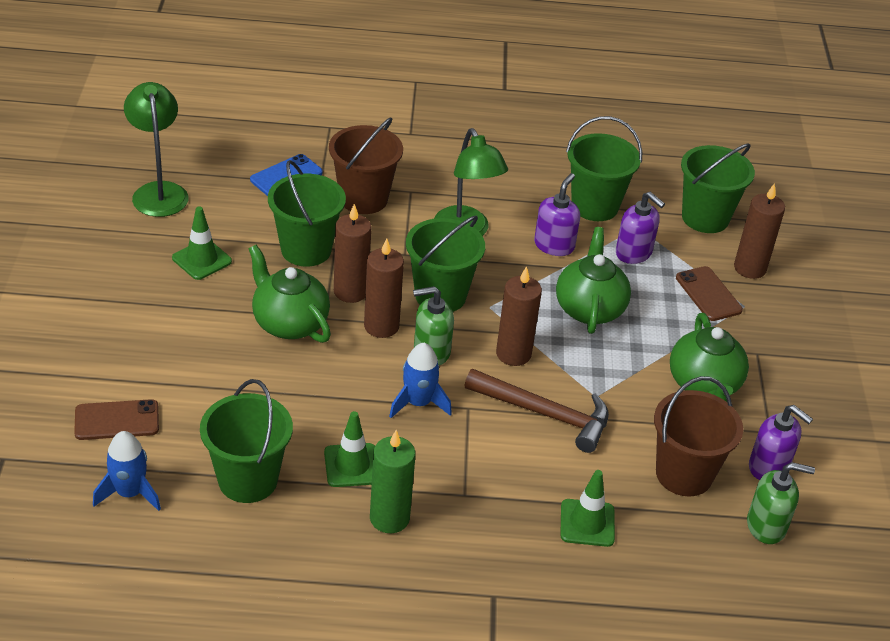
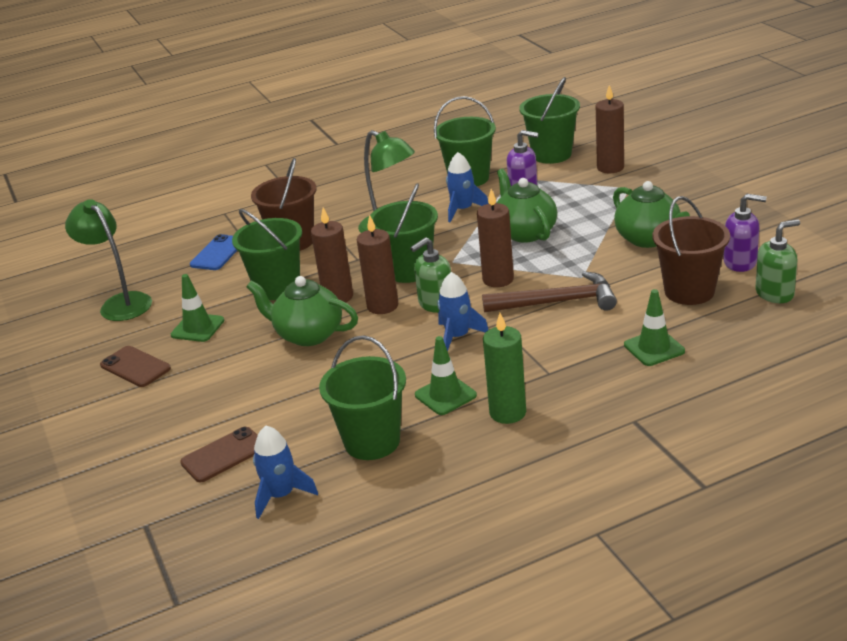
camera: 20 degrees left, 10 degrees down
purple soap dispenser [534,173,580,256] -> blue rocket [446,152,489,222]
brown phone [676,266,743,321] -> brown phone moved to [100,346,171,387]

